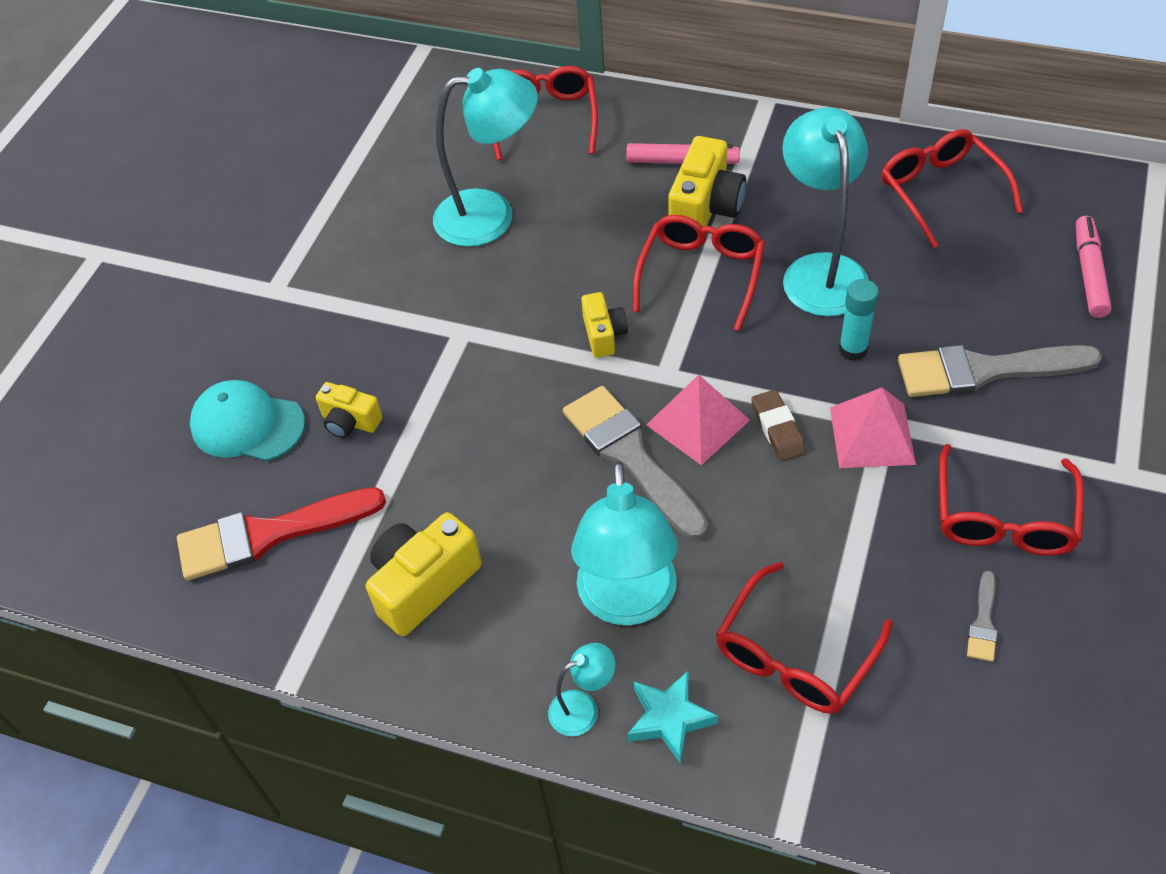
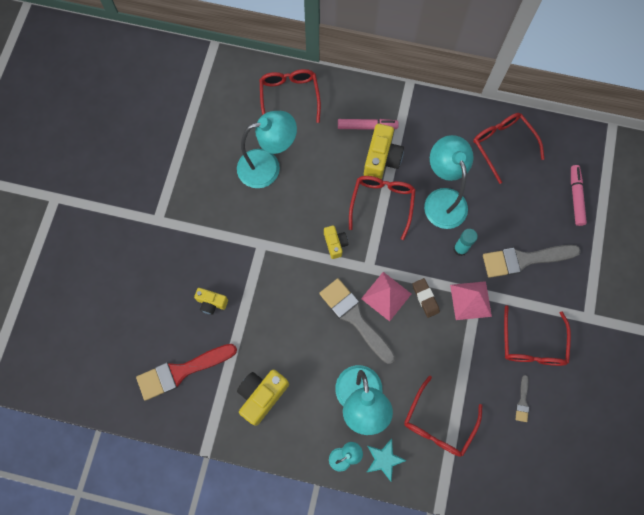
camera: 10 degrees left, 20 degrees up
turquoise cap [190,380,305,461] -> none

